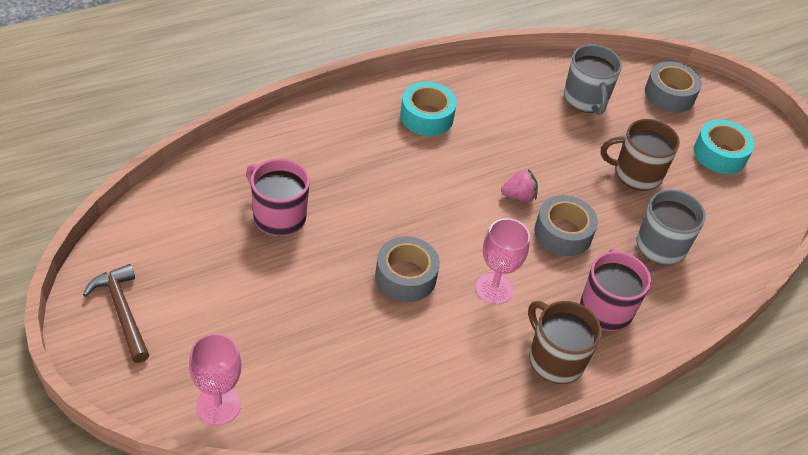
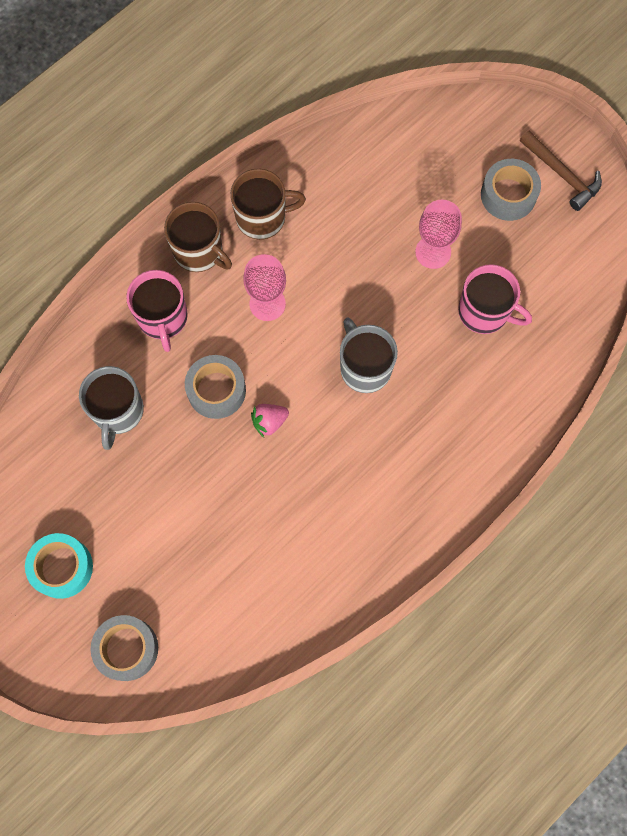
camera: 170 degrees right, 25 degrees up
pink goblet [189,333,242,425] -> pink goblet moved to [415,200,462,269]
grey tape [375,236,440,302] -> grey tape moved to [481,159,541,221]
turquoise tape [400,82,457,136] -> none
grey mug [564,45,622,115] -> grey mug moved to [340,317,398,393]
brown mug [601,119,680,191] -> brown mug moved to [230,169,306,240]

